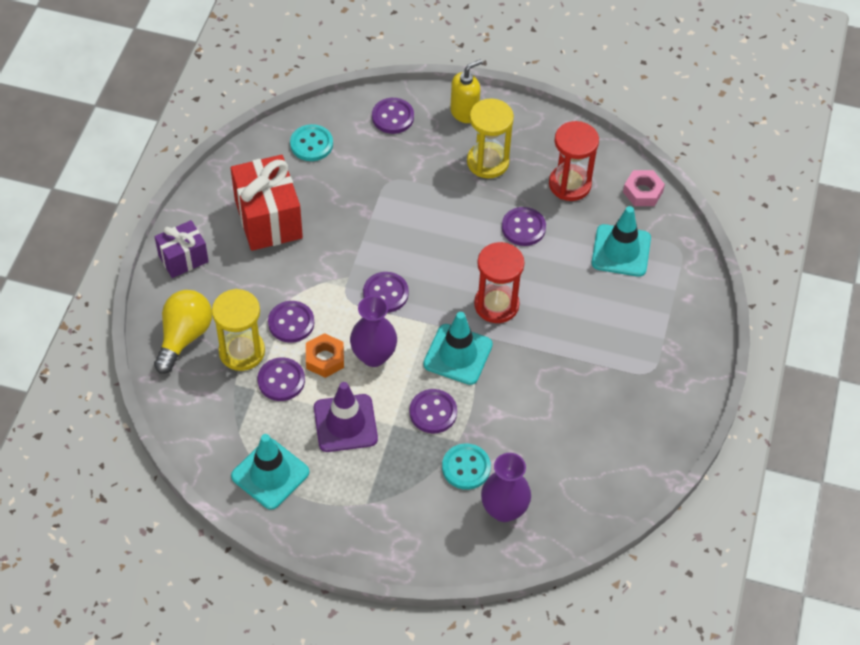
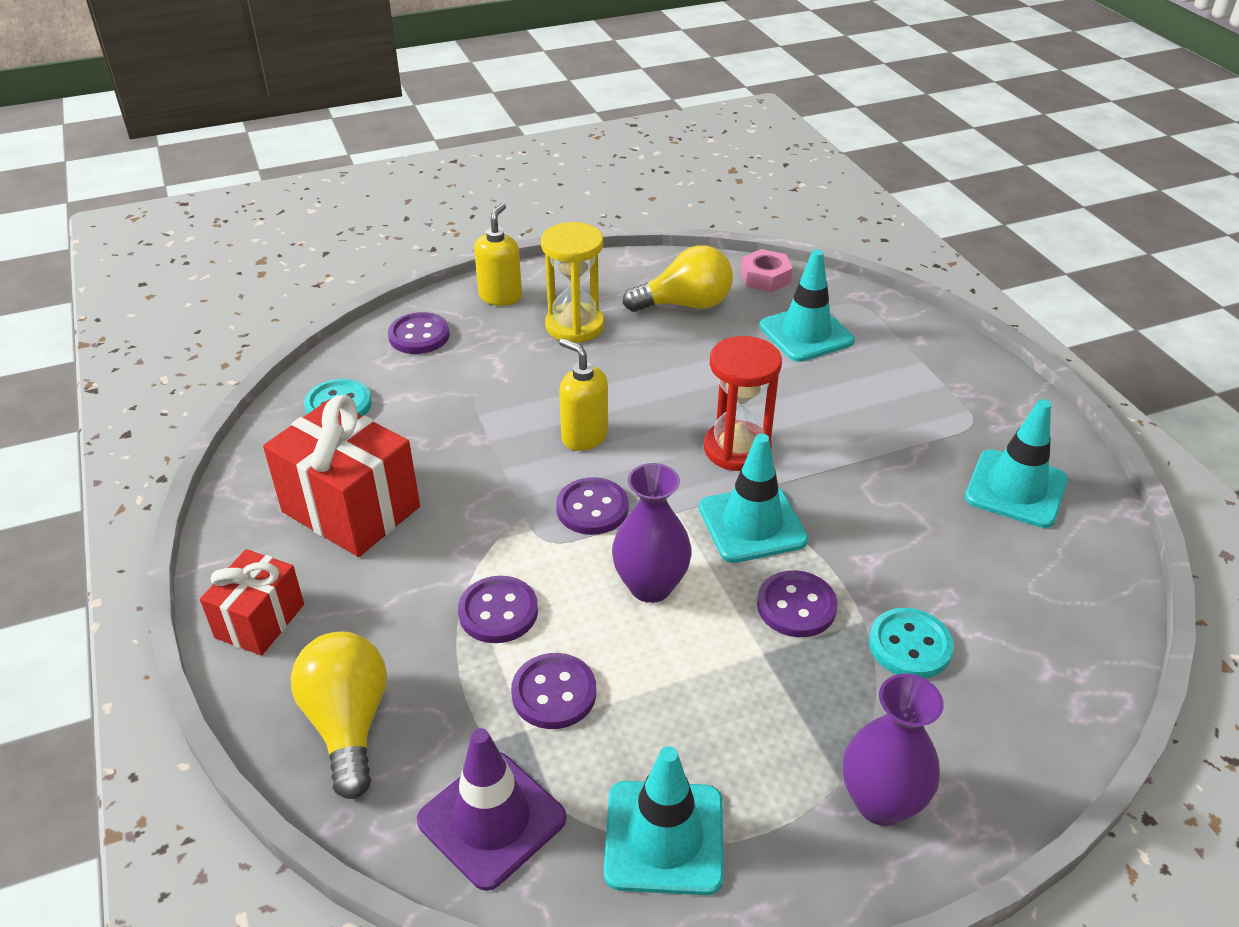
camera: 35 degrees left, 15 degrees down
purple gift [155,220,209,278] -> red gift [200,549,304,656]
yellow hourglass [212,289,265,371] -> none
orange nut [306,333,344,378] -> none
purple traffic cone [314,382,378,452] -> purple traffic cone moved to [417,728,566,891]
purple vase [481,453,531,522] -> purple vase moved to [843,674,944,826]
purple button [502,207,546,246] -> none
red hourglass [549,121,599,201] -> yellow light bulb [622,245,733,312]
none -> yellow soap dispenser [559,338,608,451]
none -> turquoise traffic cone [965,399,1068,528]

